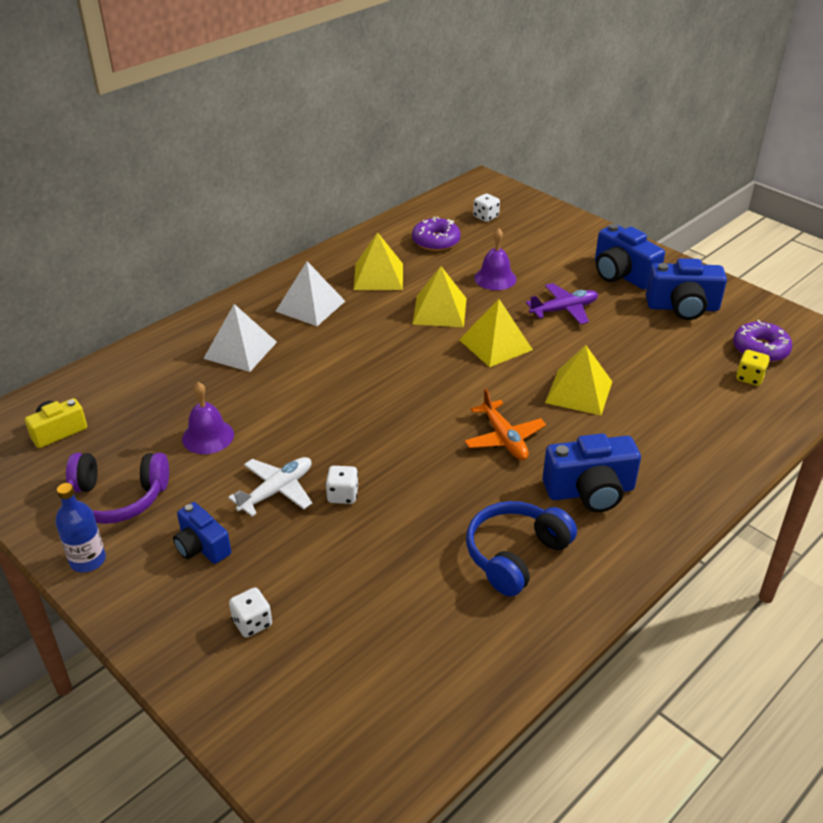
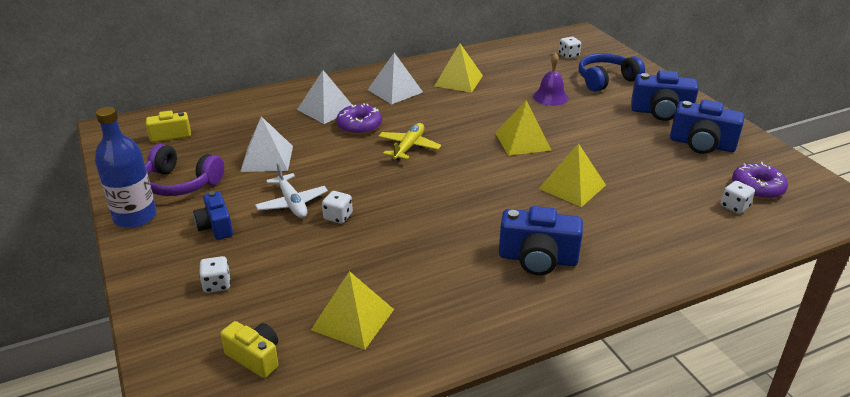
camera: 20 degrees right, 5 degrees down
blue bottle [55,483,106,572] -> blue bottle [95,107,157,228], size x1.55
purple bell [182,382,234,454] -> white pyramid [240,116,293,172]
white plane [228,457,312,517] -> white plane turned 90 degrees clockwise [255,163,328,218]
purple donut [412,217,461,251] -> purple donut moved to [336,103,382,135]
yellow pyramid [412,266,467,327] -> yellow pyramid moved to [311,271,394,350]
orange plane [465,389,546,460] -> none
blue headphones [466,501,577,597] -> blue headphones moved to [579,53,645,92]
purple plane [526,283,598,324] -> none
blue camera [595,224,665,289] -> blue camera turned 60 degrees counterclockwise [631,70,699,121]
yellow dice [736,350,770,386] -> white dice [721,181,755,214]
none -> yellow camera [220,321,279,378]
none -> yellow plane [378,123,441,161]

